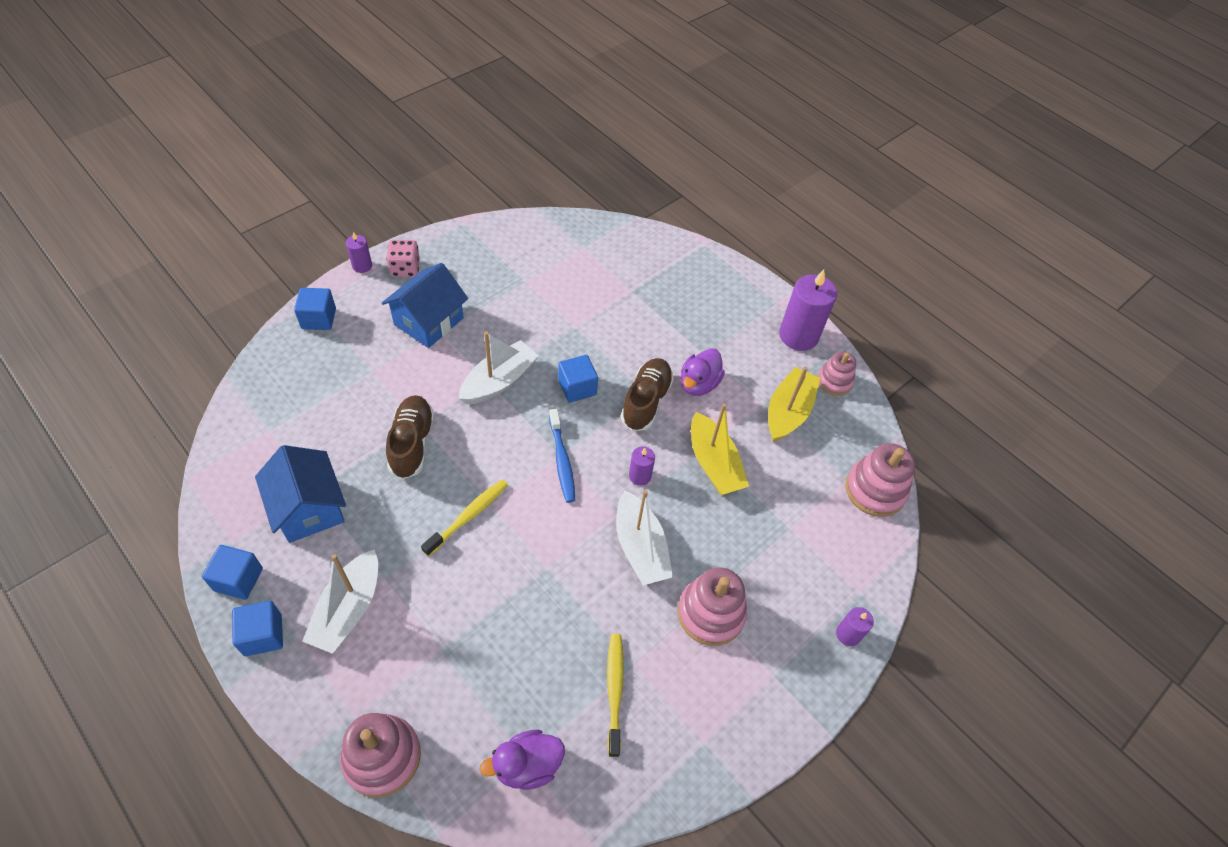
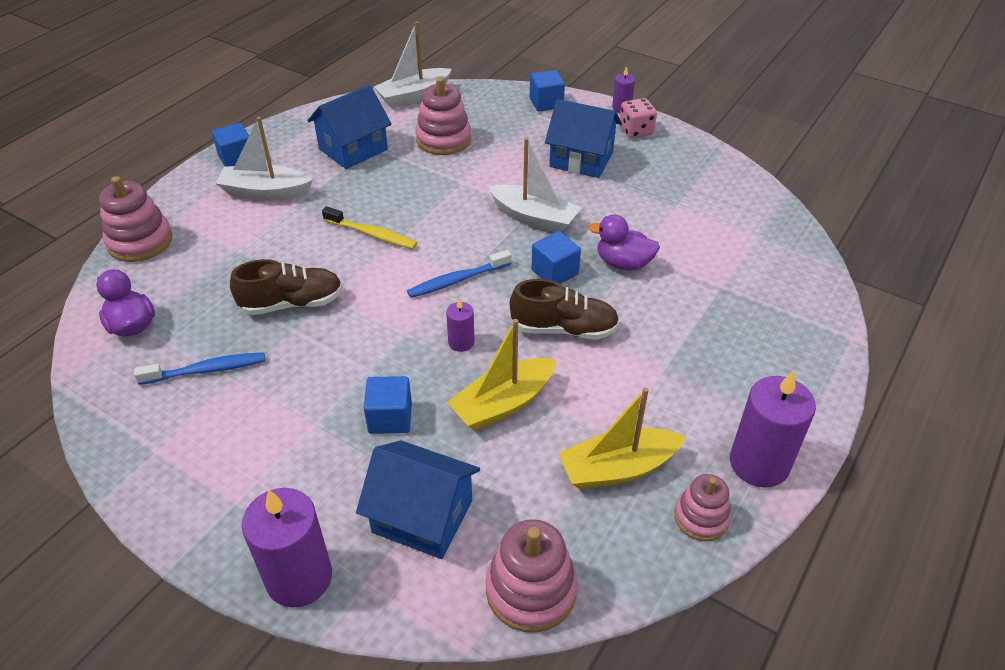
camera: 80 degrees right, 10 degrees down
blue cube [202,545,263,600] -> blue cube moved to [364,376,412,434]
brown shoe [386,395,435,479] -> brown shoe moved to [230,259,343,315]
yellow toothbrush [607,634,624,757] -> blue toothbrush [134,352,265,385]
white boat [616,490,673,585] -> white boat moved to [374,21,452,108]
pink stacking toy [678,567,747,646] -> pink stacking toy moved to [415,77,471,155]
purple duck [681,348,725,396] -> purple duck moved to [588,215,660,271]
yellow boat [768,367,820,442] -> yellow boat turned 150 degrees clockwise [559,387,686,489]
purple candle [836,607,874,646] -> purple candle [242,488,332,608], size x2.00
none -> blue house [356,440,480,559]

